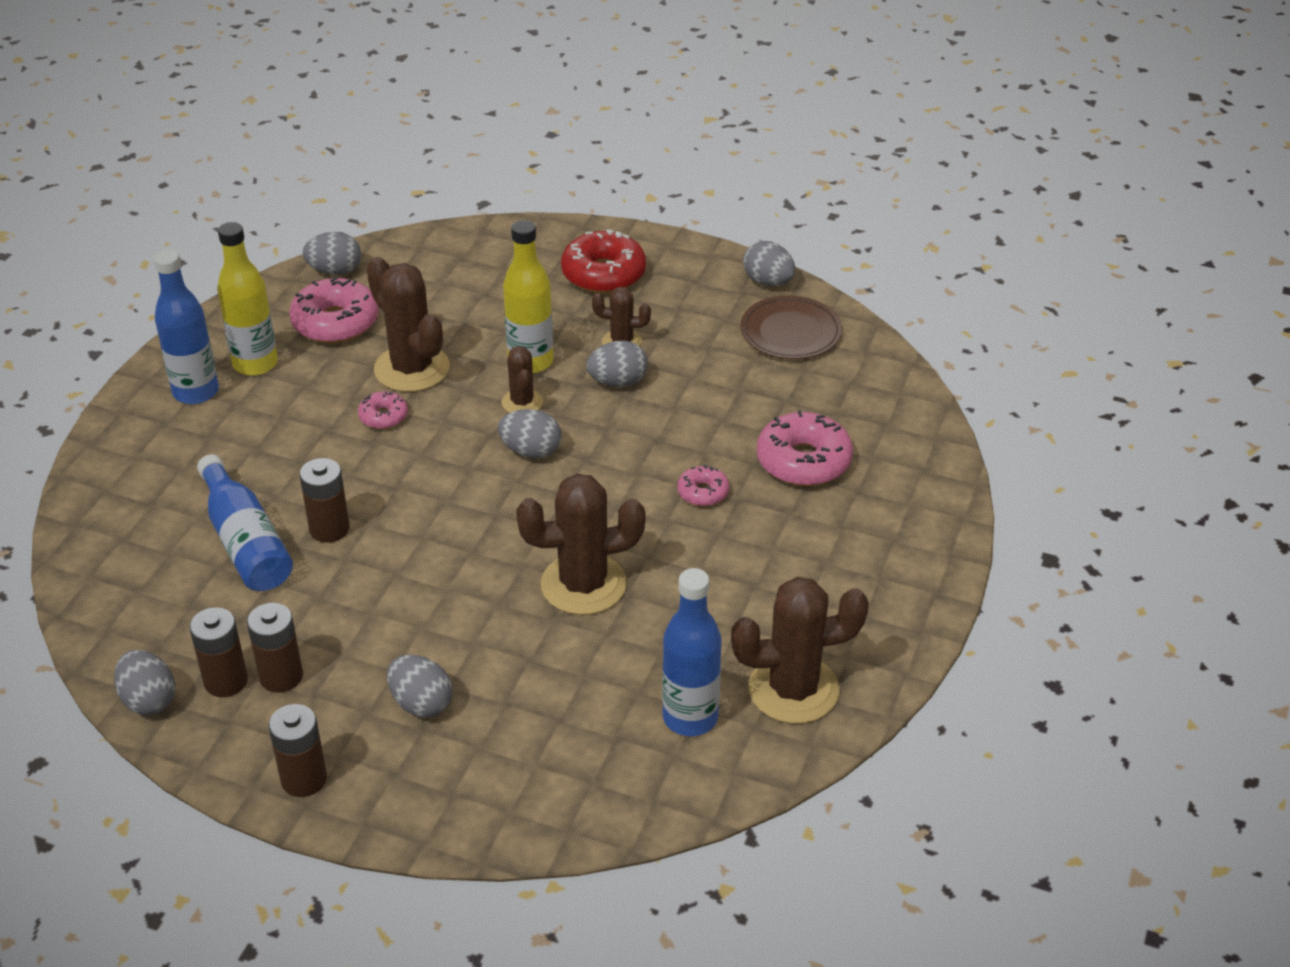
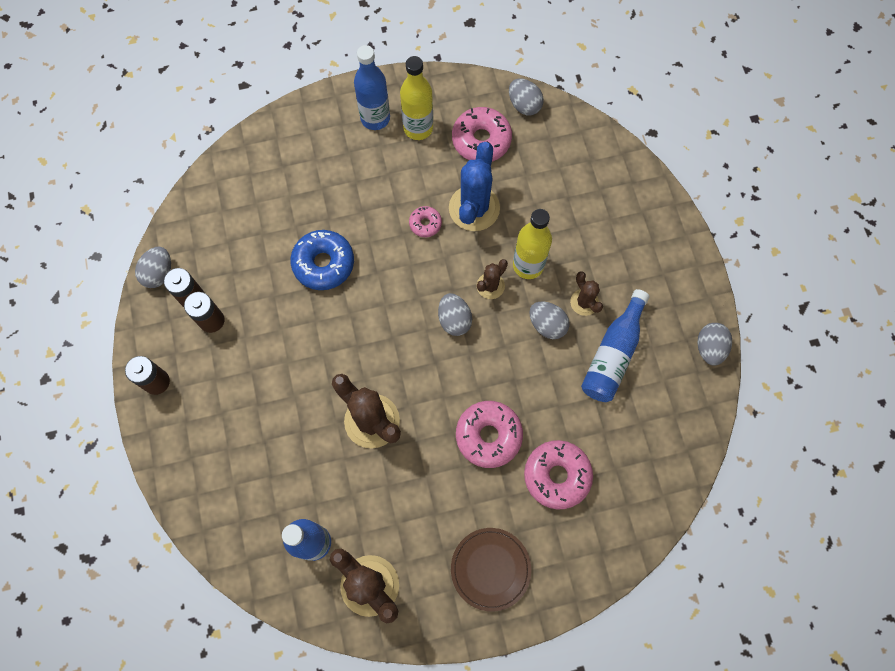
camera: 55 degrees right, 30 degrees up
blue bottle [197,454,293,591] -> blue bottle moved to [581,289,650,402]
brown battery [299,458,350,543] -> blue donut [290,230,354,290]
brown cactus [367,257,450,392] -> blue cactus [449,142,500,231]
grey egg [387,655,452,718] -> none
red donut [561,229,646,293] -> none
pink donut [677,465,729,506] -> pink donut [456,401,523,468], size x1.88
brown plate [740,296,842,359] -> brown plate moved to [451,528,531,611]

